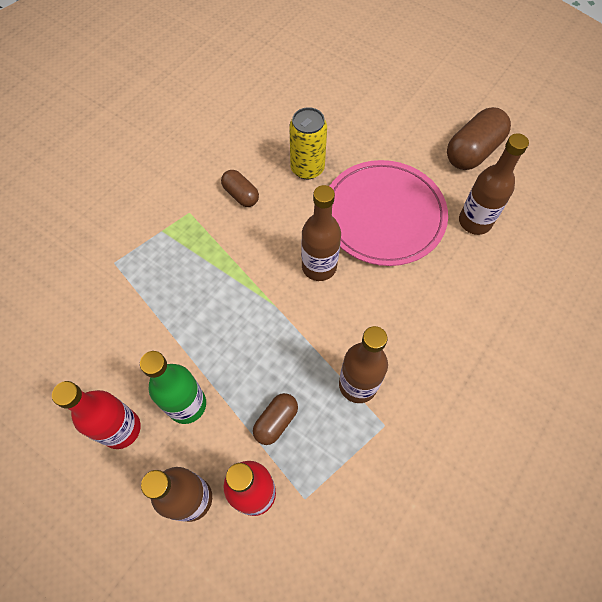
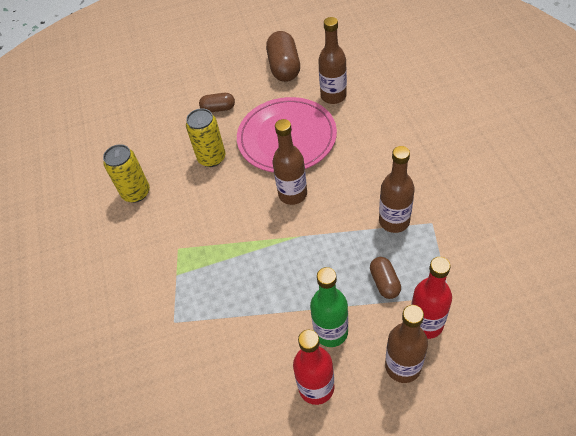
camera: 45 degrees left, 10 degrees down
brown capsule [221,170,259,207] -> brown capsule moved to [199,93,235,112]
none -> yellow can [103,144,150,203]

